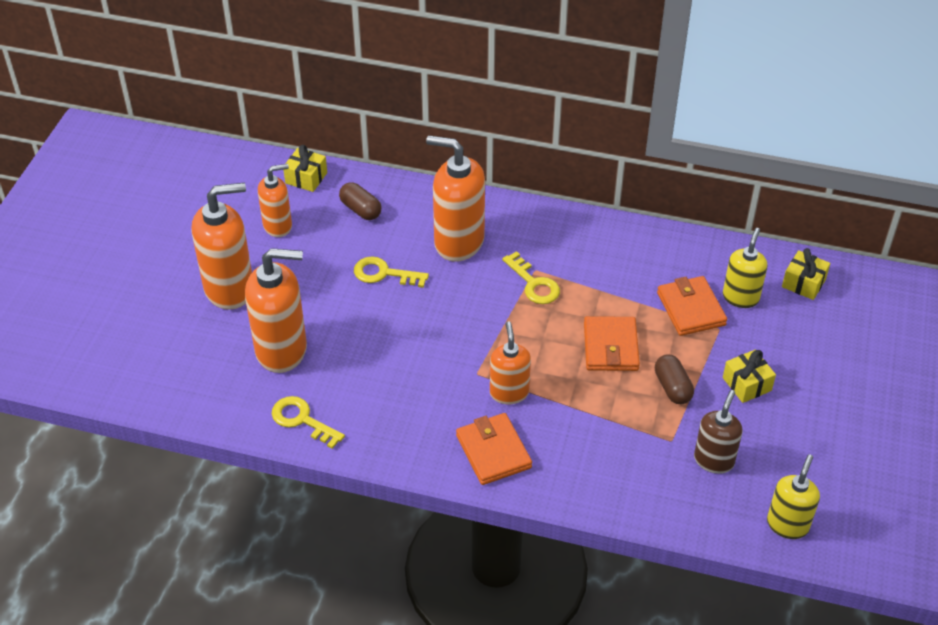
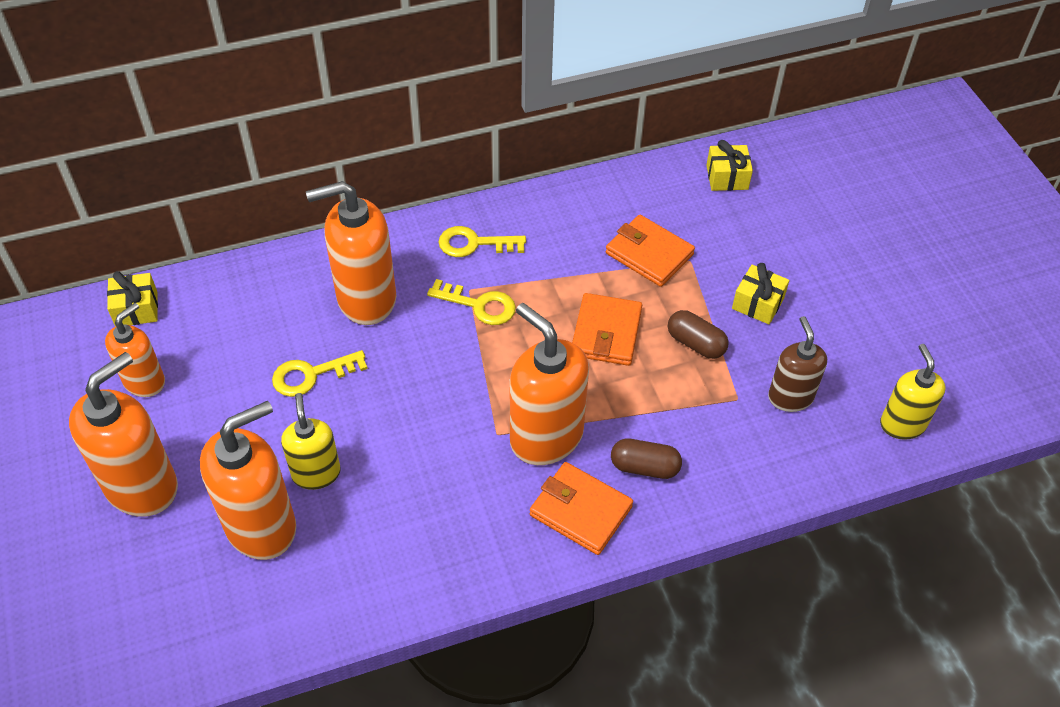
camera: 35 degrees left, 5 degrees up
yellow key [272,396,345,449] -> yellow key moved to [439,226,526,257]
brown capsule [339,182,381,220] -> brown capsule moved to [611,438,682,479]
orange soap dispenser [490,321,531,404] -> orange soap dispenser [510,303,589,465], size x1.67
orange wallet [584,316,640,371] -> orange wallet turned 45 degrees clockwise [572,293,642,366]
yellow soap dispenser [723,228,767,308] -> yellow soap dispenser moved to [281,393,341,490]

